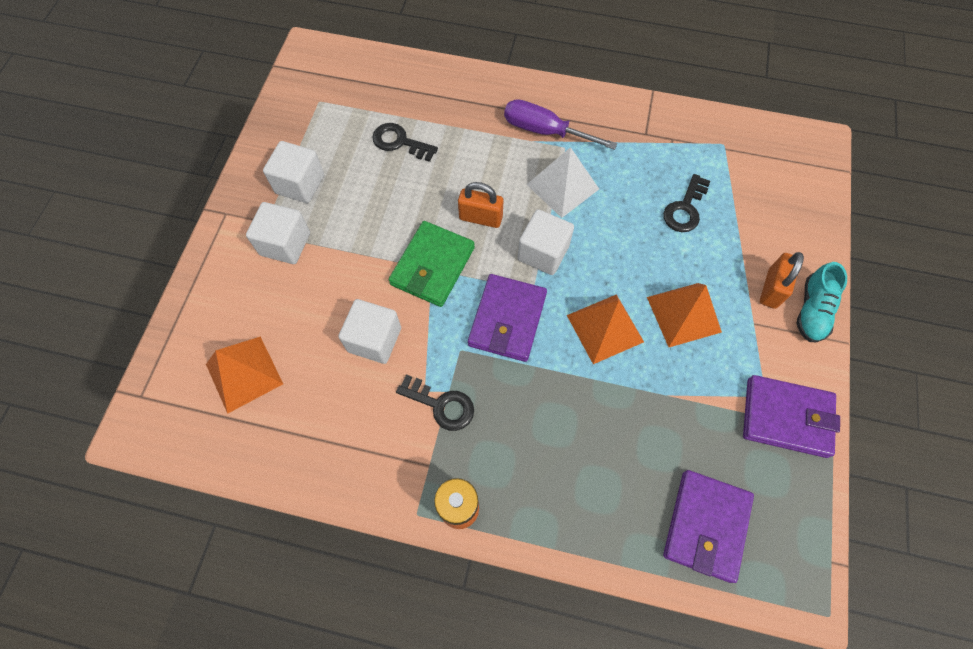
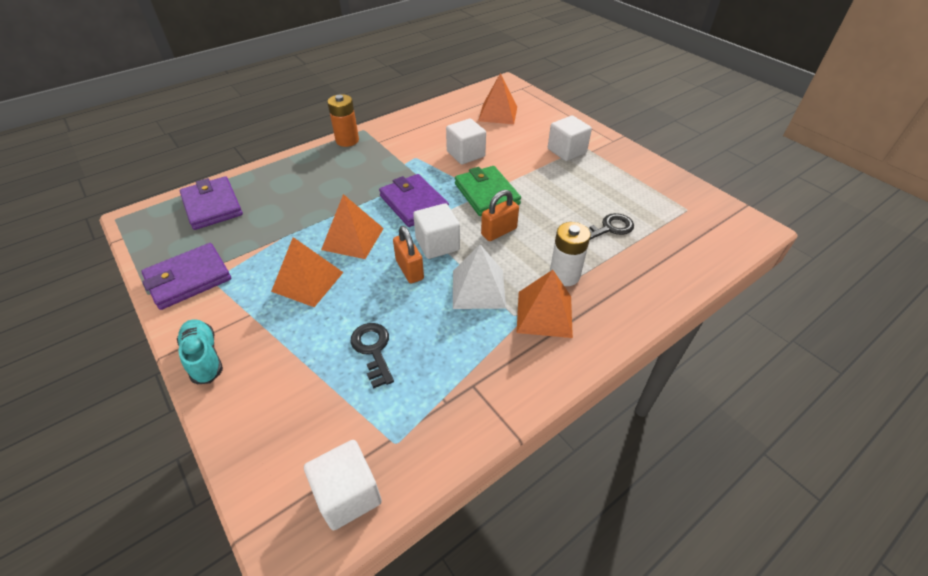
camera: 130 degrees right, 20 degrees down
white cube [263,141,324,203] -> white cube moved to [304,440,382,530]
black key [396,374,474,431] -> none
purple screwdriver [504,99,617,150] -> orange pyramid [516,270,573,338]
orange padlock [760,252,804,309] -> orange padlock moved to [393,226,424,283]
none -> white battery [550,222,591,286]

